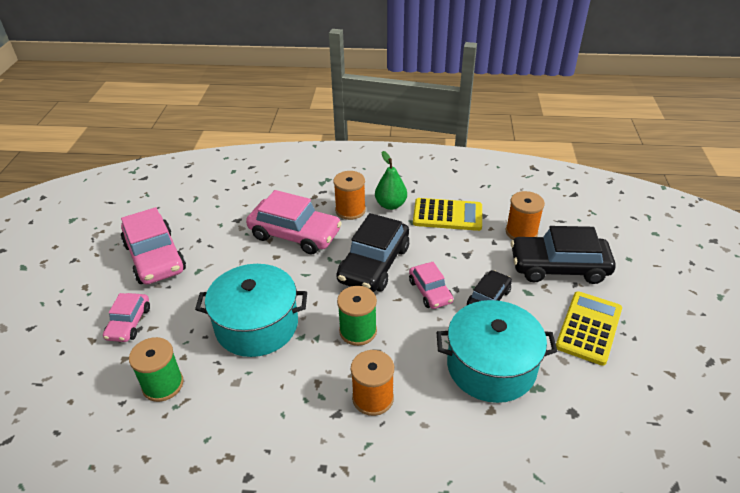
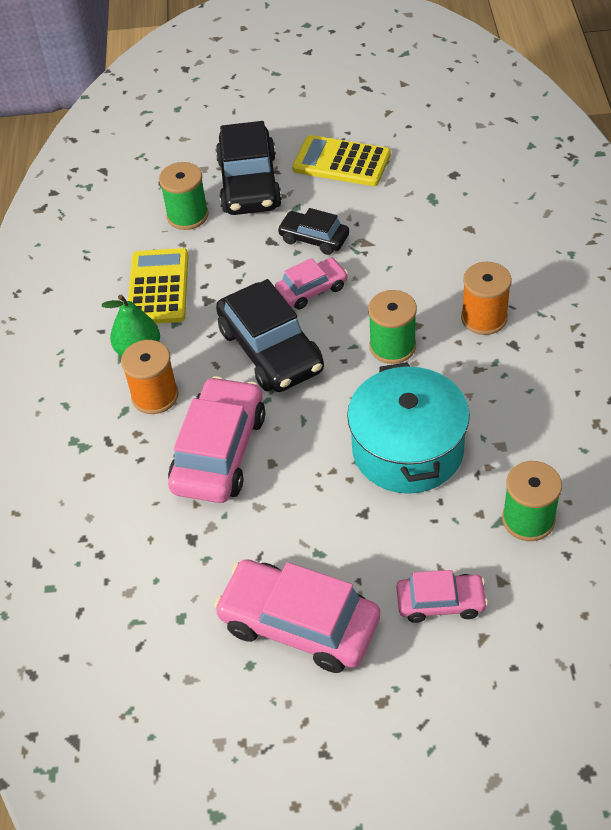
camera: 95 degrees left, 10 degrees up
pink car [121,207,186,285] -> pink car turned 120 degrees counterclockwise [214,559,380,673]
black car [336,213,409,292] -> black car turned 45 degrees clockwise [216,279,324,392]
turquoise pot [436,300,558,403] -> none
orange spool [506,191,545,240] -> green spool [159,162,208,230]

